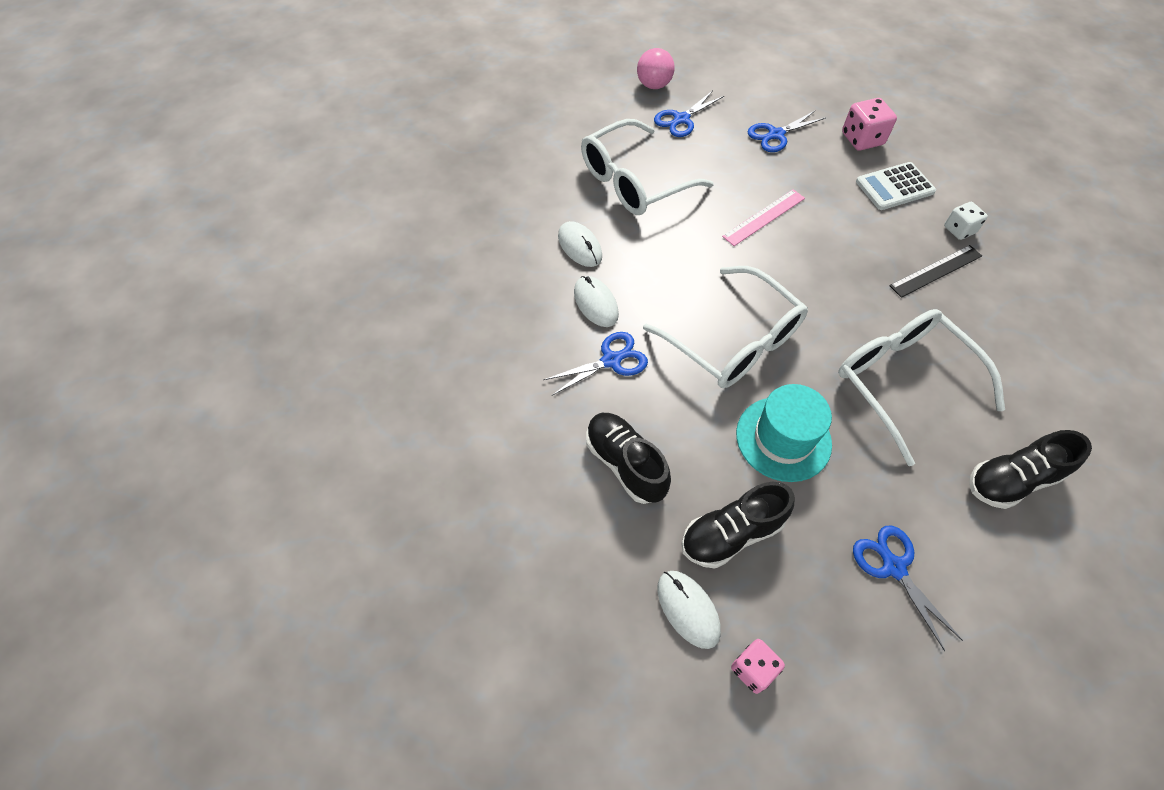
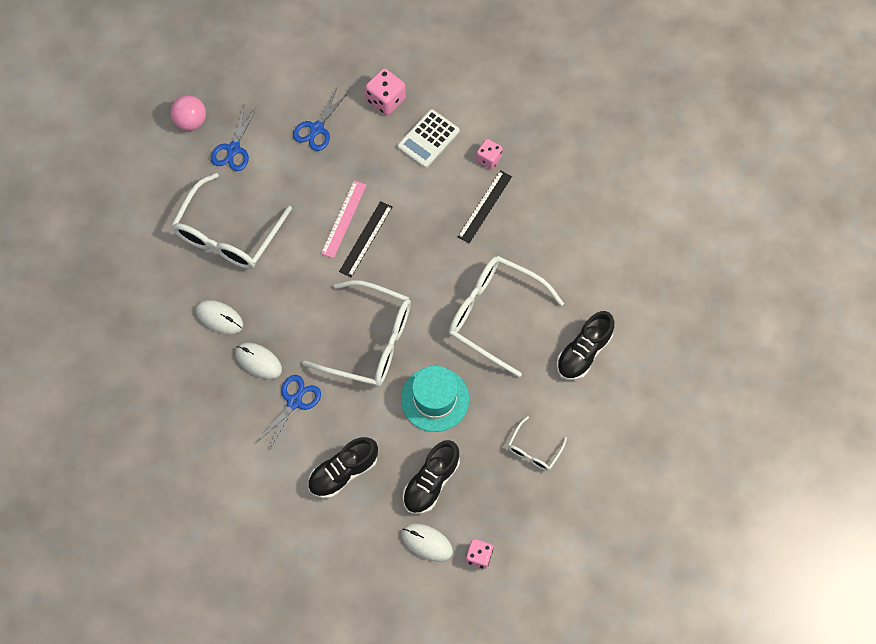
camera: 30 degrees left, 10 degrees up
black shoe [586,413,671,504] -> black shoe turned 60 degrees counterclockwise [308,437,378,498]
blue scissors [853,526,963,651] -> white glasses [508,416,567,471]
white dice [944,202,988,240] -> pink dice [476,139,503,169]
none -> black ruler [339,201,392,277]

